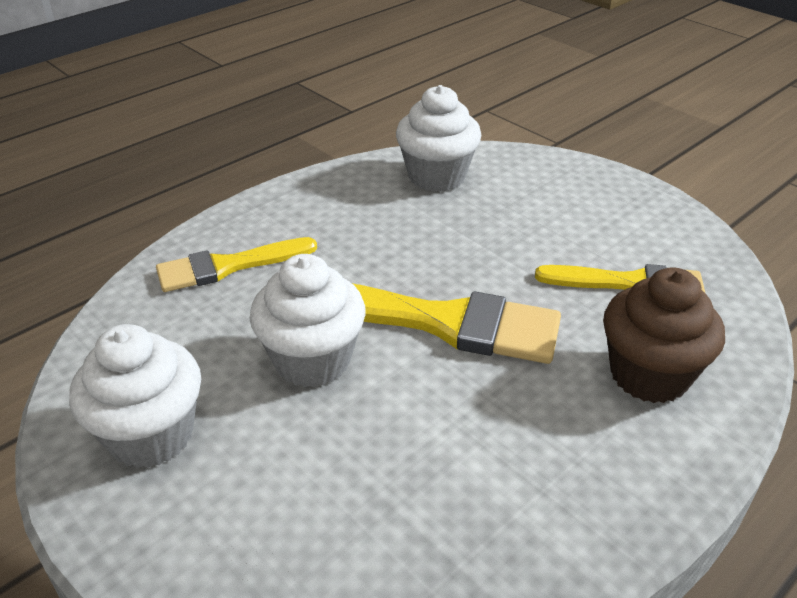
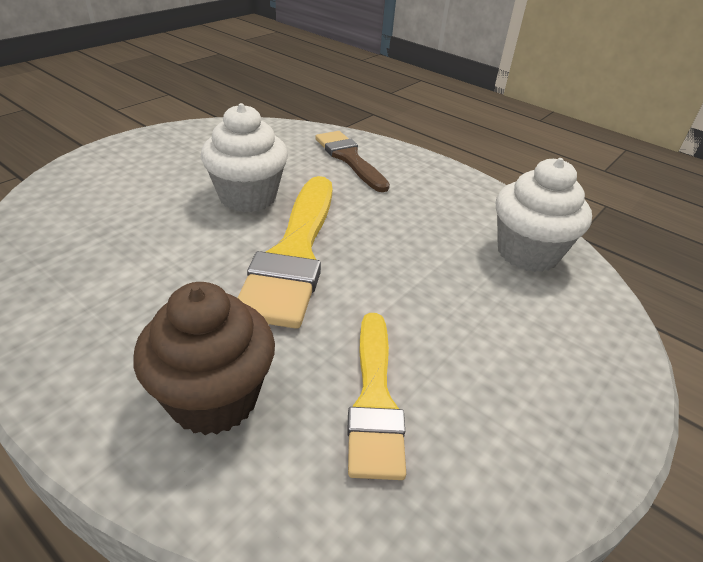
camera: 80 degrees right, 0 degrees up
white cupcake [69,324,201,468] -> none
yellow brush [156,237,317,292] -> brown brush [315,131,390,192]

